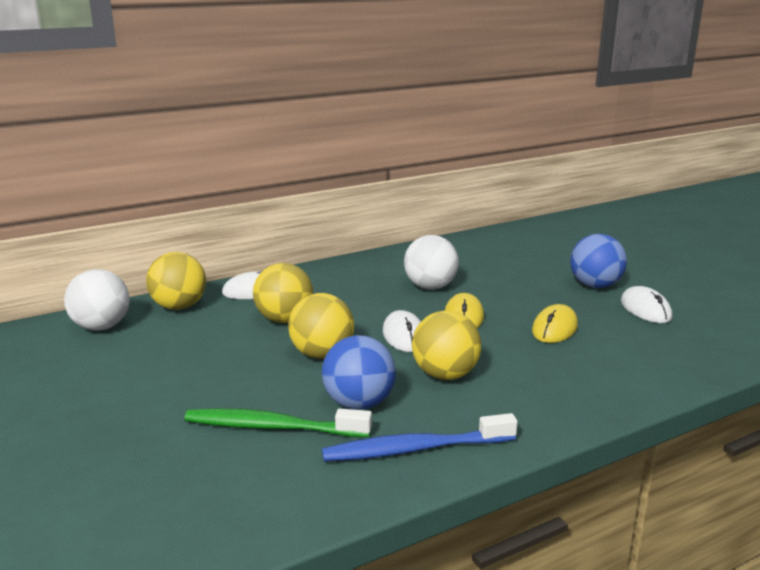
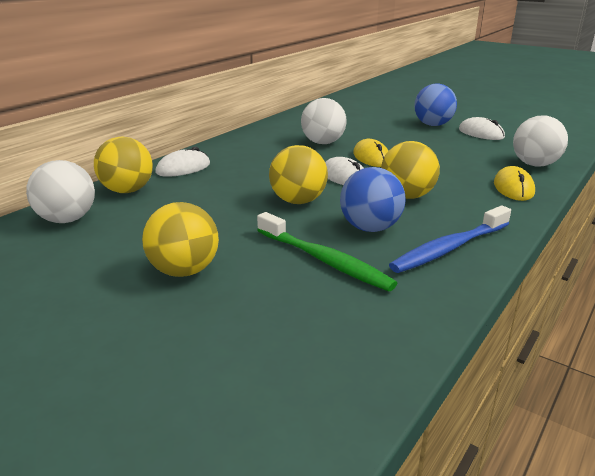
camera: 25 degrees left, 5 degrees up
green toothbrush [184,408,372,437] -> green toothbrush turned 120 degrees counterclockwise [257,212,397,291]
yellow ball [253,263,313,323] -> yellow ball moved to [142,202,219,277]
yellow mouse [532,304,578,343] -> yellow mouse moved to [494,166,535,201]
none -> white ball [513,115,568,167]

